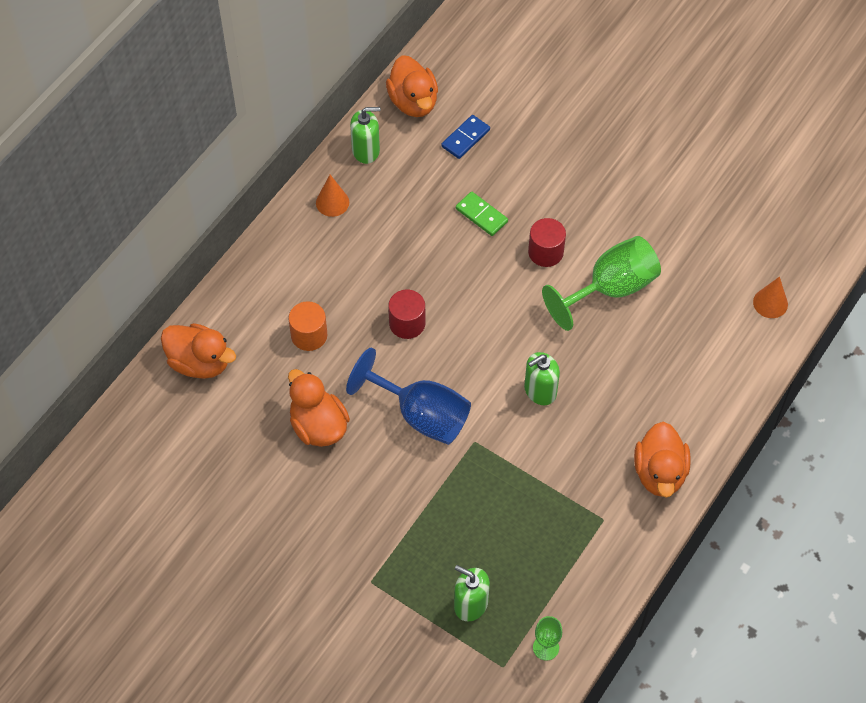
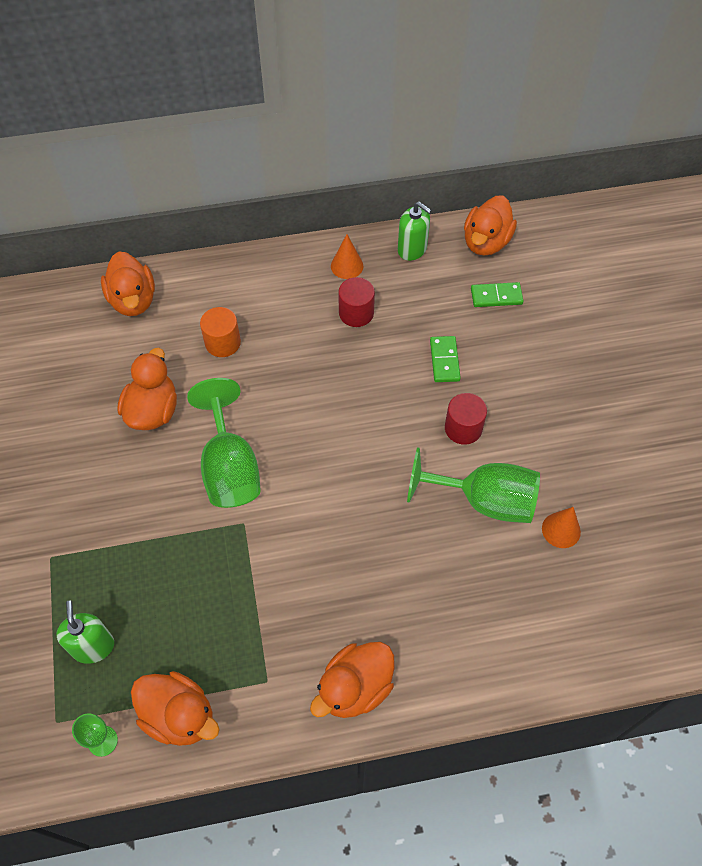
camera: 45 degrees right, 0 degrees up
blue goblet [346,347,471,445] -> green goblet [187,378,261,508]
red cylinder [388,290,425,339] -> red cylinder moved to [338,277,375,327]
blue domino [441,115,490,159] -> green domino [471,282,523,307]
green soap dispenser [524,352,560,405] -> none
orange cone [753,277,788,318] -> orange cone moved to [542,507,581,548]
none -> orange duck [131,671,220,746]

